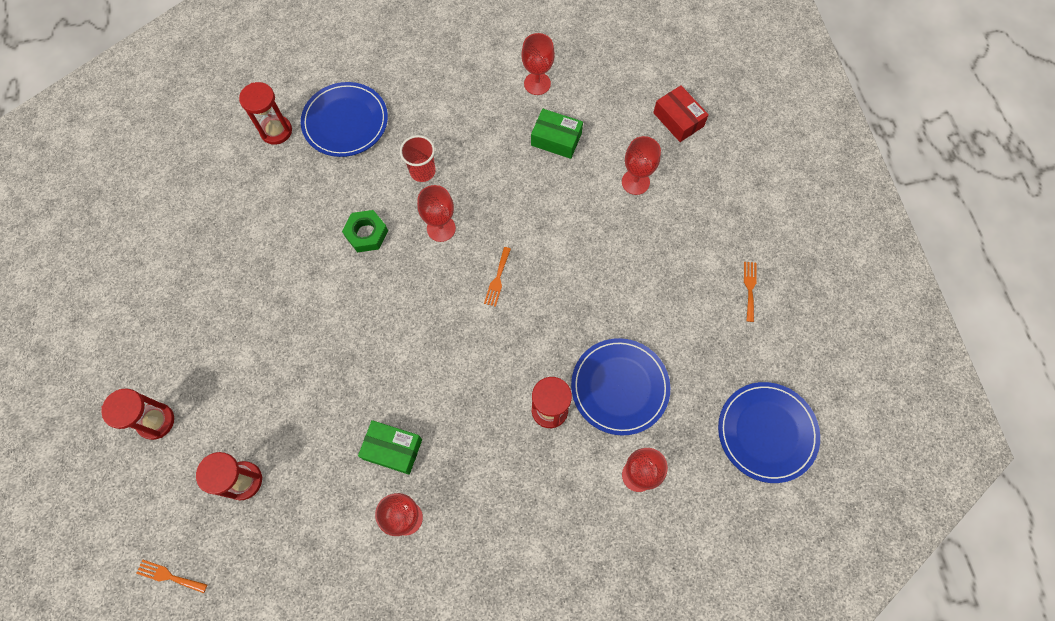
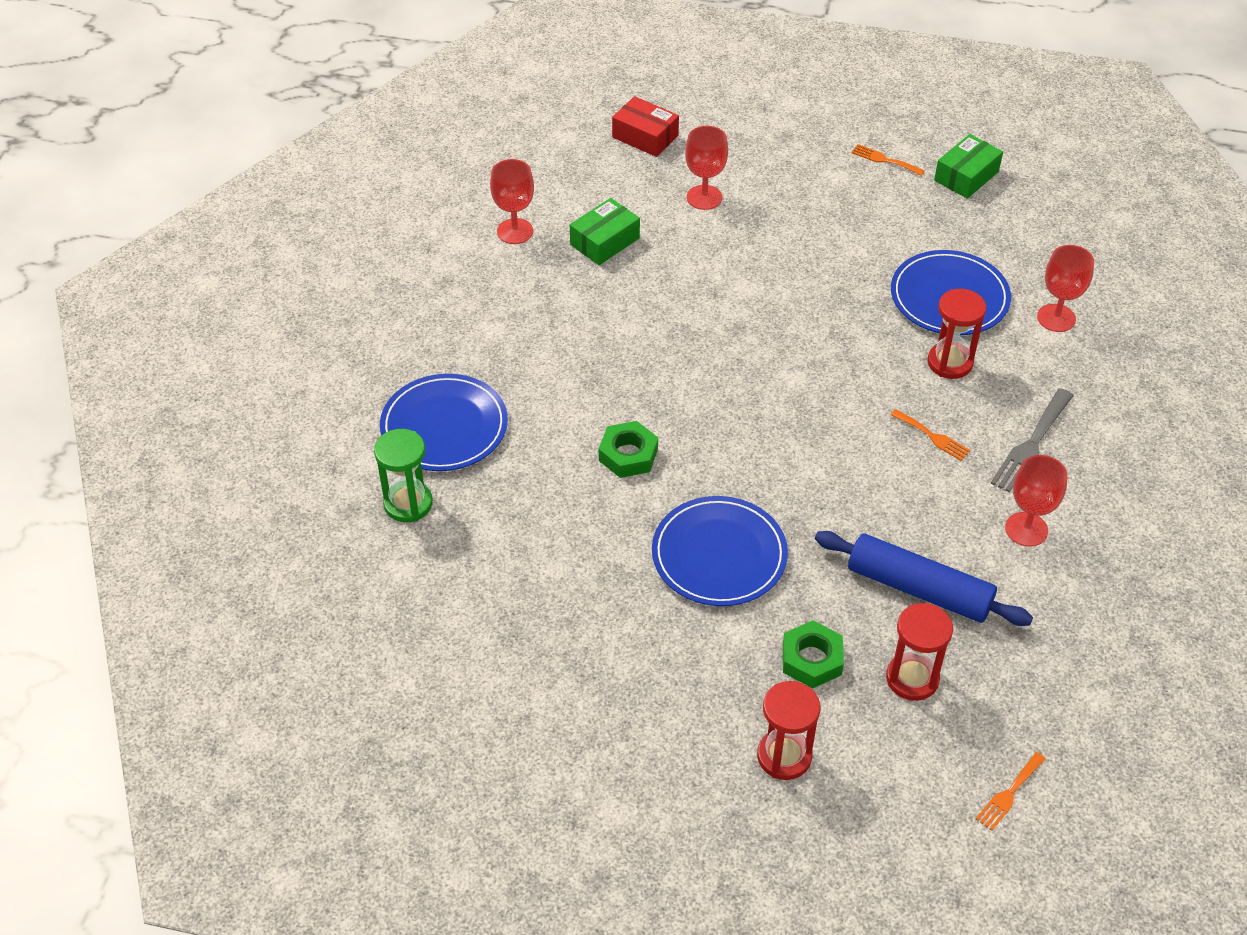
camera: 65 degrees left, 20 degrees down
red hourglass [239,82,292,145] -> green hourglass [374,429,433,522]
green box [358,420,422,475] -> green box moved to [934,134,1003,199]
red cup [400,135,436,182] -> none
red goblet [417,185,456,242] -> none
orange fork [484,247,511,307] -> orange fork moved to [891,409,971,461]
red box [653,85,709,142] -> red box turned 45 degrees clockwise [612,96,679,157]
blue plate [718,382,820,483] -> blue plate moved to [652,496,788,606]
none -> green nut [783,620,844,688]
none -> blue rolling pin [815,531,1033,626]
none -> grey fork [991,388,1074,492]

